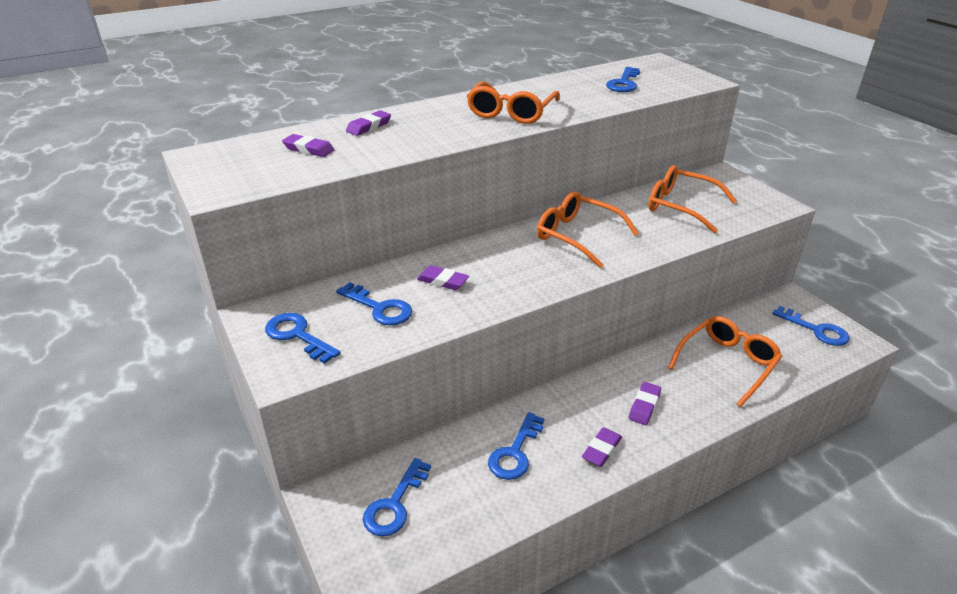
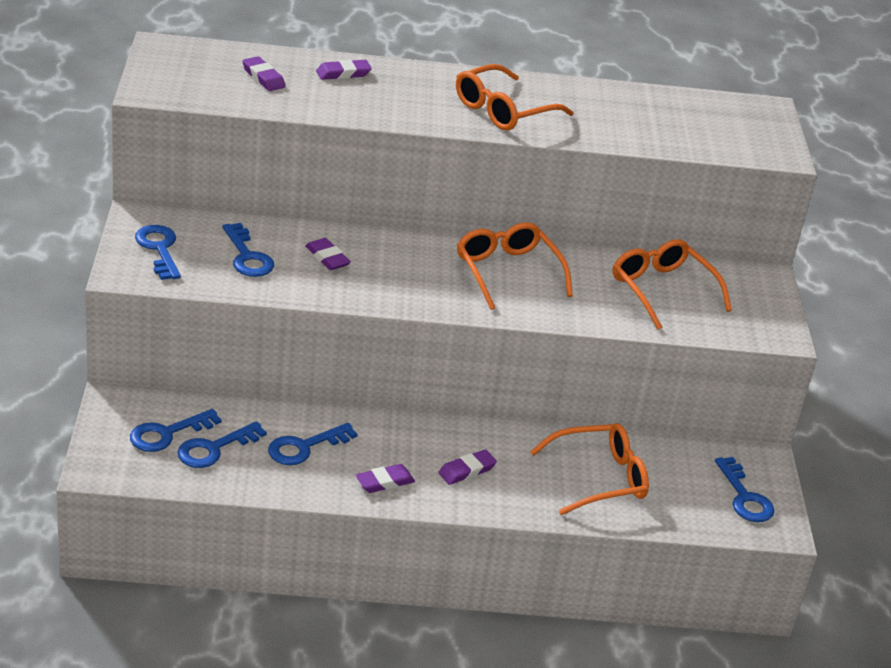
camera: 25 degrees right, 0 degrees up
blue key [606,67,640,92] -> blue key moved to [177,421,267,468]

